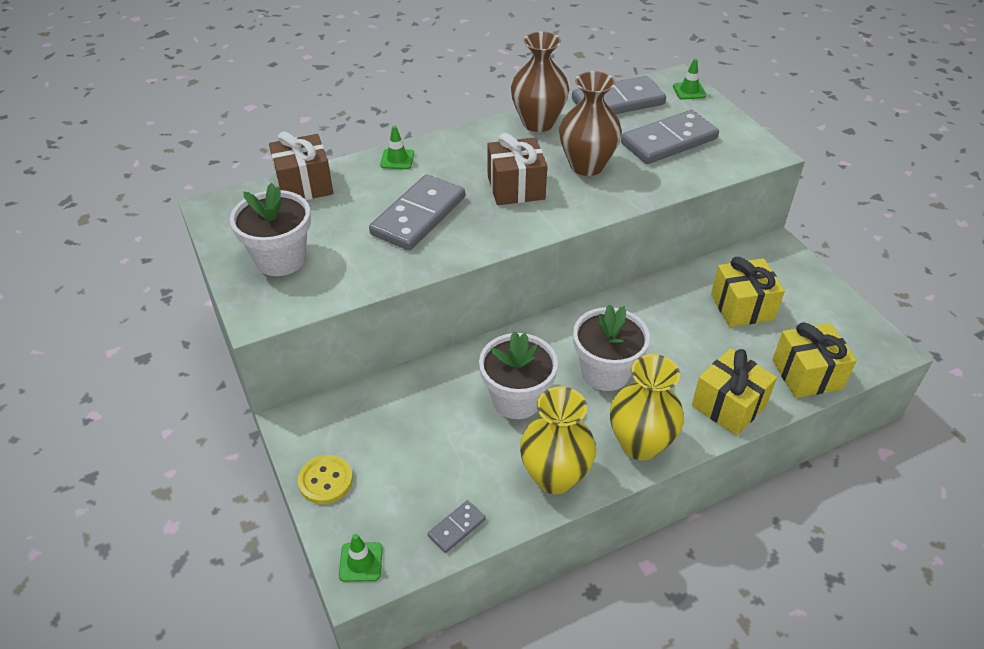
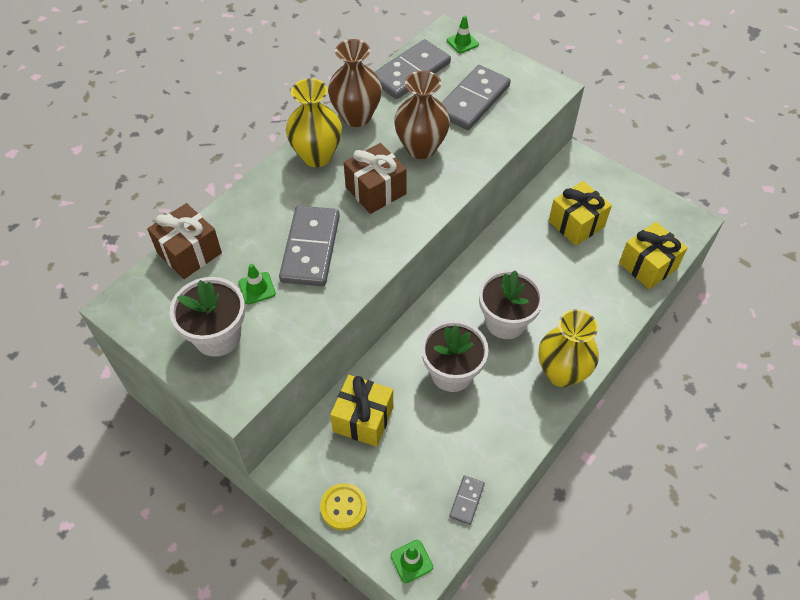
camera: 25 degrees left, 10 degrees up
green traffic cone [380,126,414,169] -> green traffic cone moved to [239,264,276,304]
yellow vase [520,387,596,494] -> yellow vase moved to [286,78,342,167]
yellow gift [692,348,777,436] -> yellow gift moved to [330,375,393,447]

